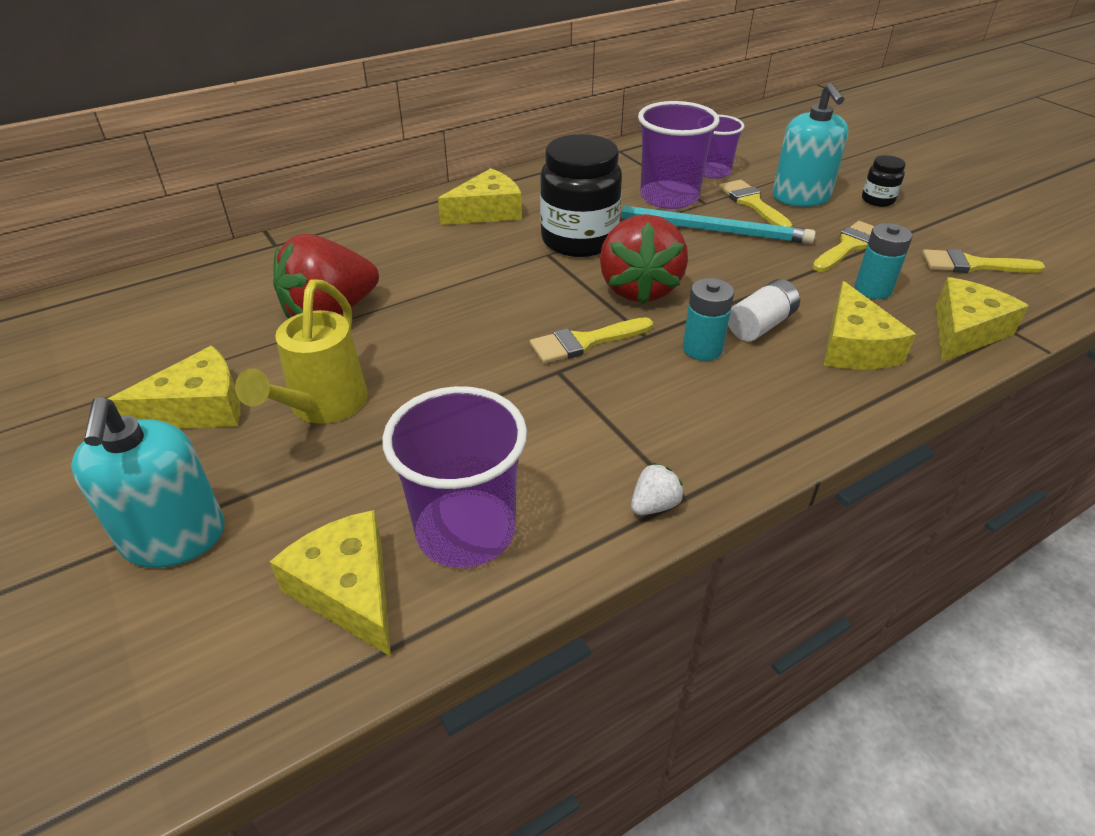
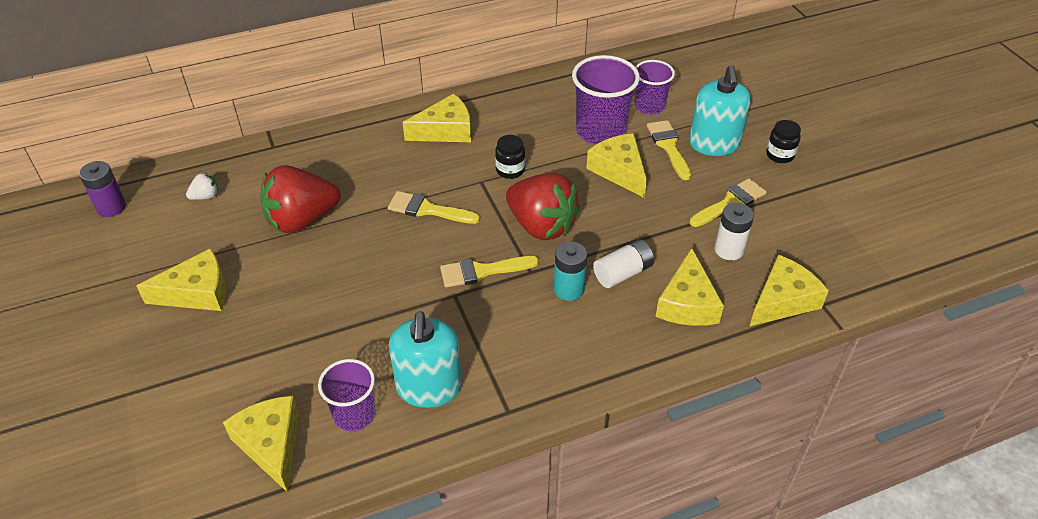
camera: 10 degrees right, 5 degrees up
turquoise soap dispenser [71,397,225,568] -> turquoise soap dispenser moved to [389,311,462,408]
yellow watering can [235,279,368,424] -> none
purple cup [382,386,527,568] -> purple cup [318,359,375,432], size x0.63
black jar [540,134,622,257] -> black jar [495,135,525,179], size x0.46
red strawberry [600,214,688,304] -> red strawberry turned 60 degrees counterclockwise [506,173,580,240]
turquoise pencil [620,205,816,244] -> yellow cheese [586,133,647,198]
white strawberry [631,463,684,515] -> white strawberry moved to [186,173,218,200]
turquoise battery [855,223,912,299] -> white battery [714,203,754,260]
yellow brush [922,249,1045,273] -> yellow brush moved to [388,191,480,224]
none -> purple battery [79,161,126,217]

